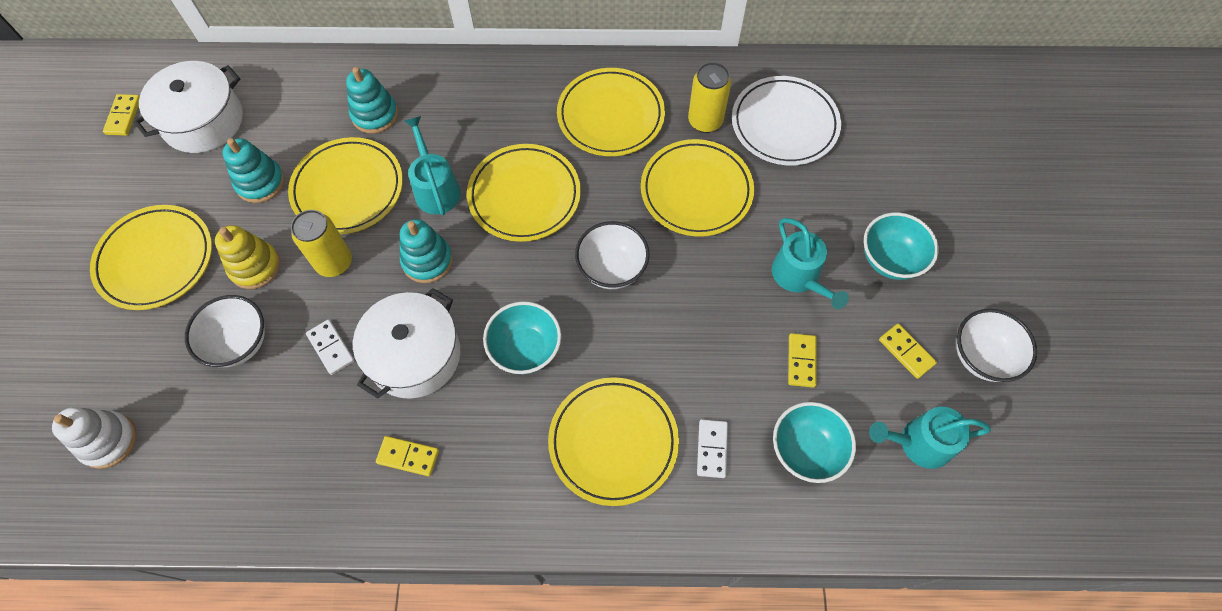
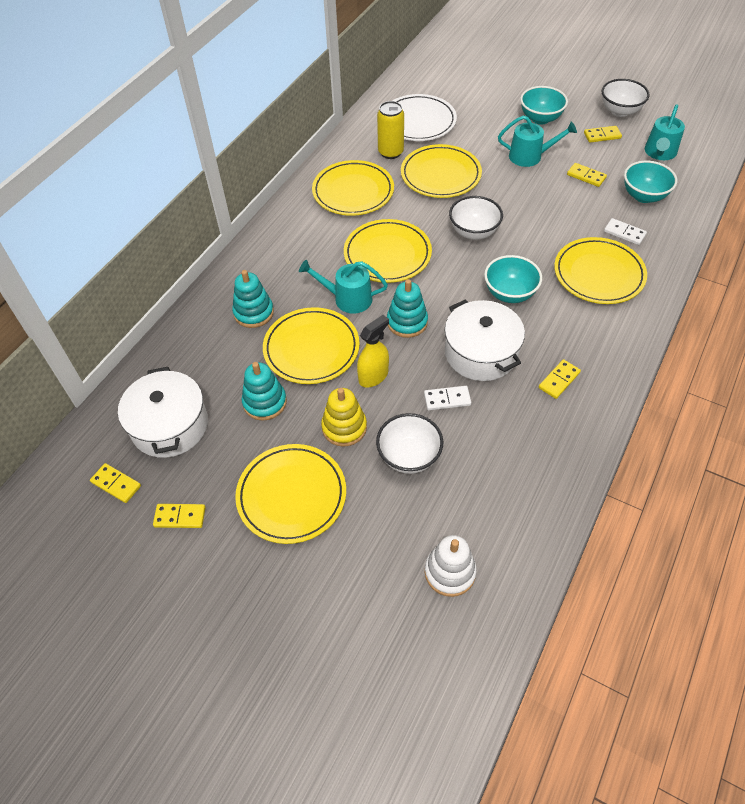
camera: 60 degrees left, 10 degrees down
yellow can [291,210,352,277] -> yellow spray bottle [357,315,389,387]
none -> yellow domino [153,504,206,528]

